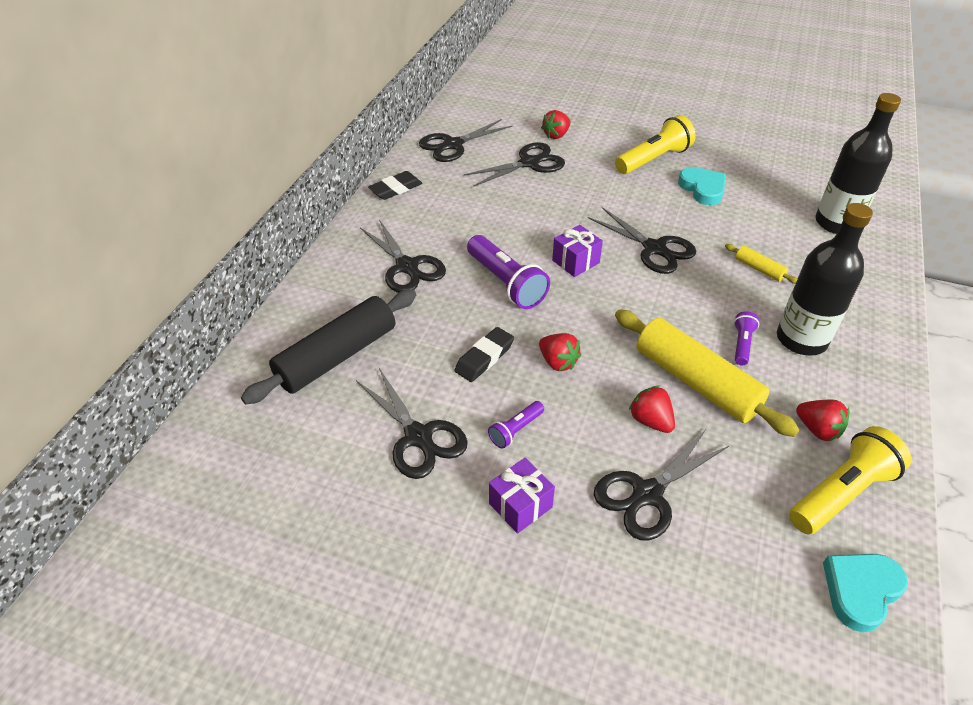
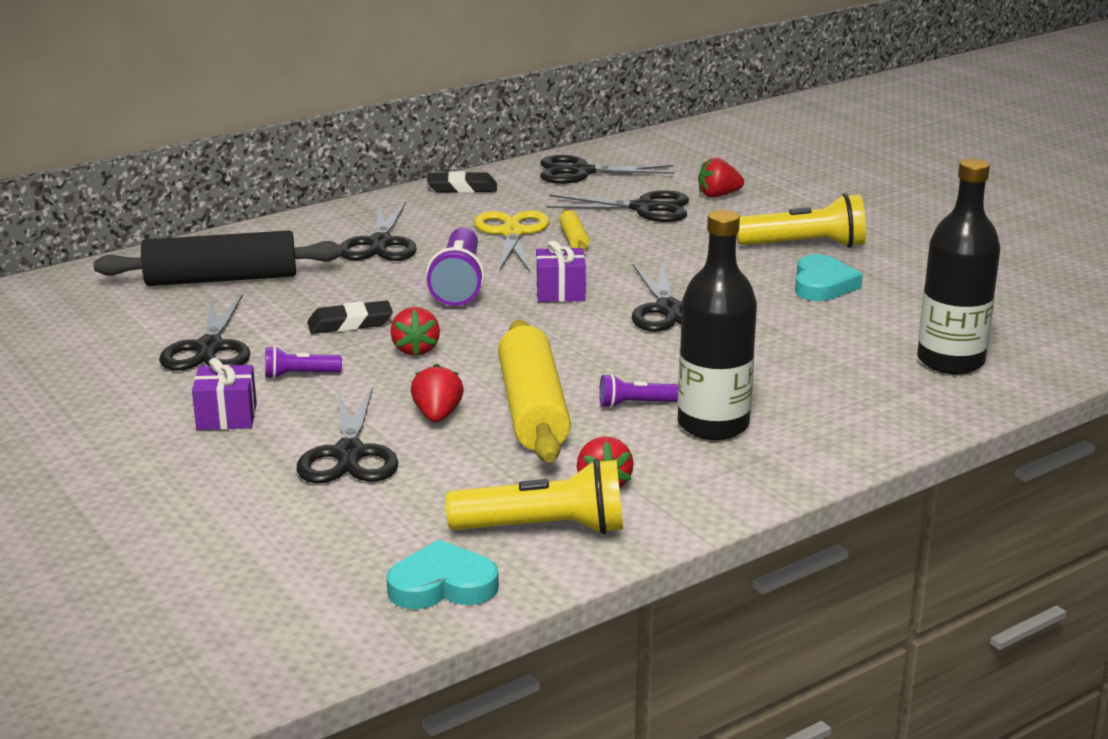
camera: 35 degrees right, 20 degrees down
black scissors [594,430,729,541] -> black scissors turned 90 degrees counterclockwise [297,387,398,483]
yellow rolling pin [725,244,798,284] -> yellow rolling pin moved to [559,210,589,252]
purple flashlight [734,311,759,365] -> purple flashlight turned 150 degrees counterclockwise [599,374,678,408]
none -> yellow scissors [474,210,550,272]

